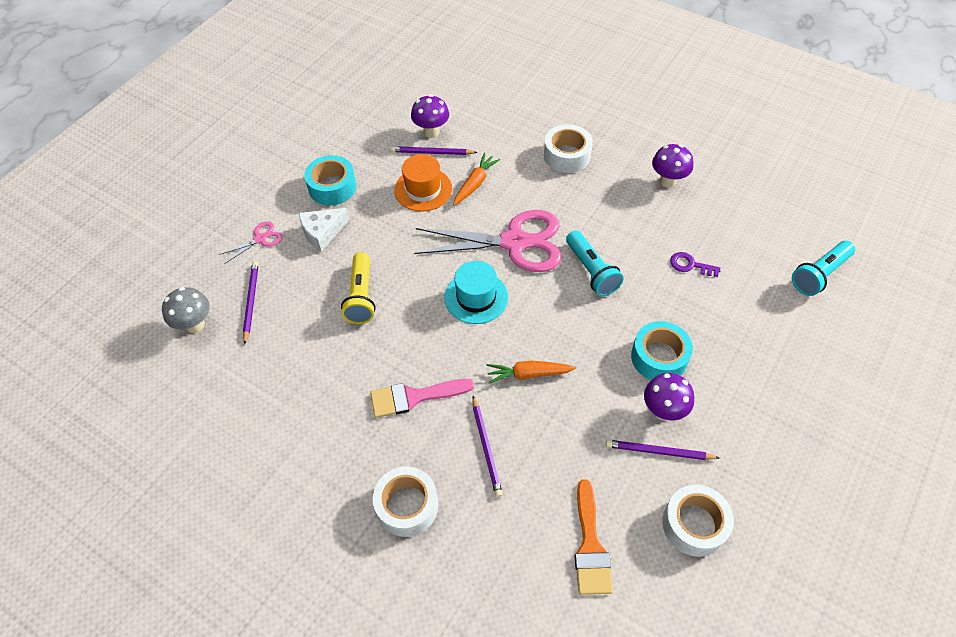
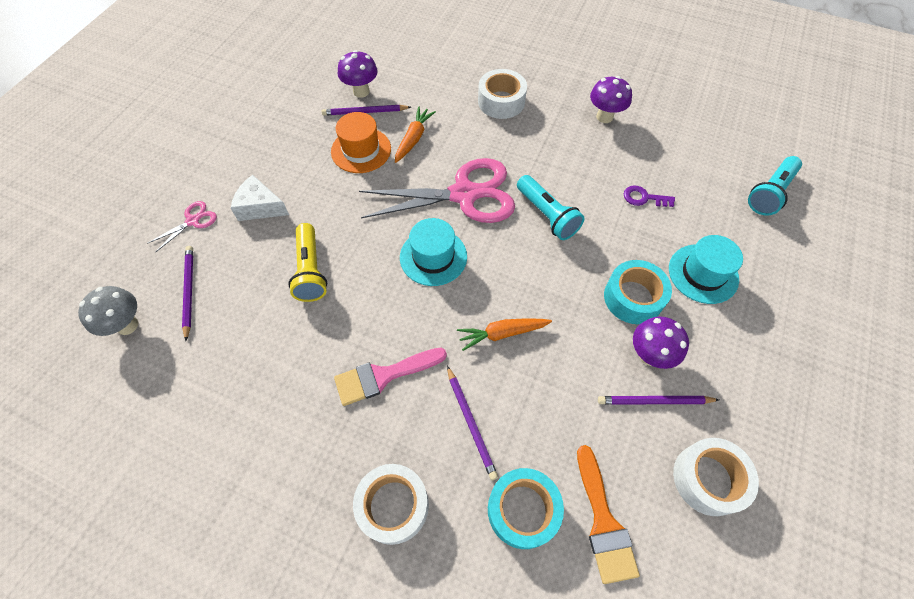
camera: 10 degrees left, 5 degrees up
white cheese [299,208,349,252] -> white cheese turned 60 degrees clockwise [231,175,289,221]
turquoise tape [304,155,356,205] -> turquoise tape moved to [488,468,564,549]
none -> turquoise hat [669,235,743,304]

